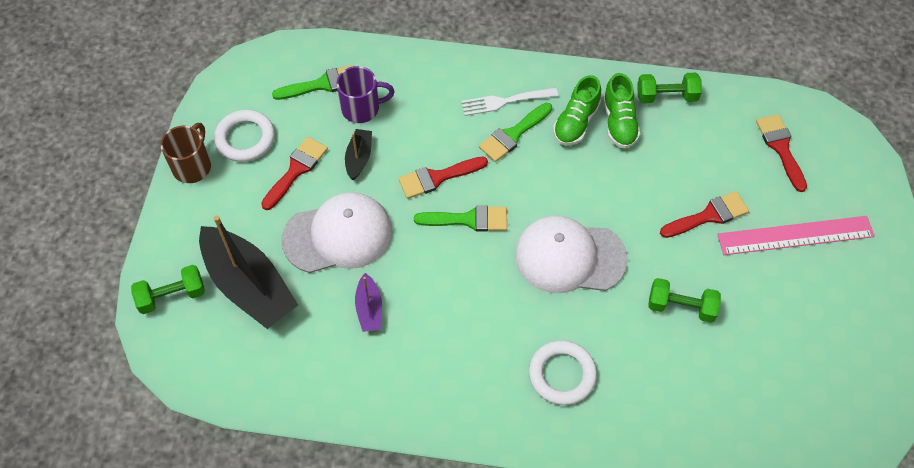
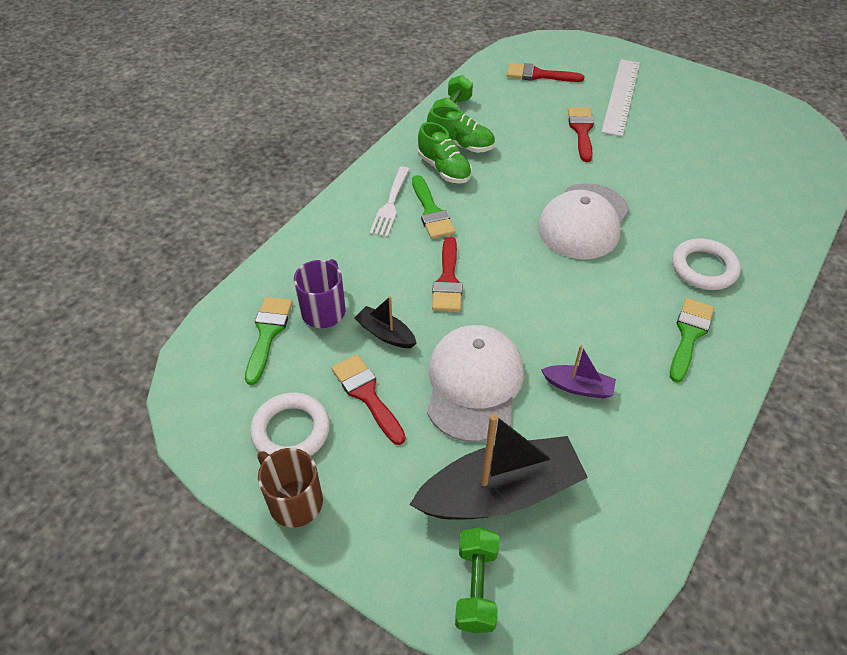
camera: 65 degrees left, 10 degrees down
green brush [414,205,507,232] -> green brush moved to [670,298,714,383]
green dumbbell [648,278,721,323] -> none
pink ruler [717,216,875,255] -> white ruler [601,59,640,137]

